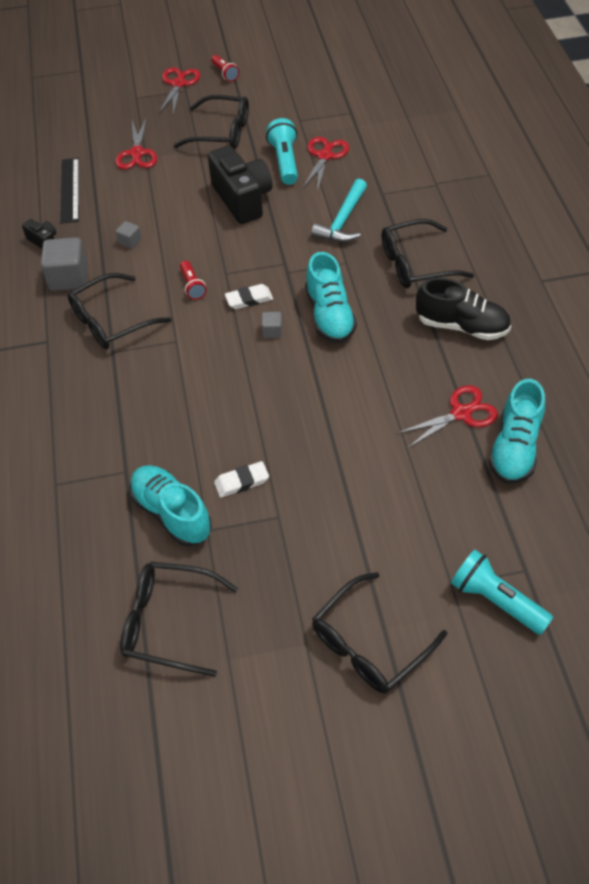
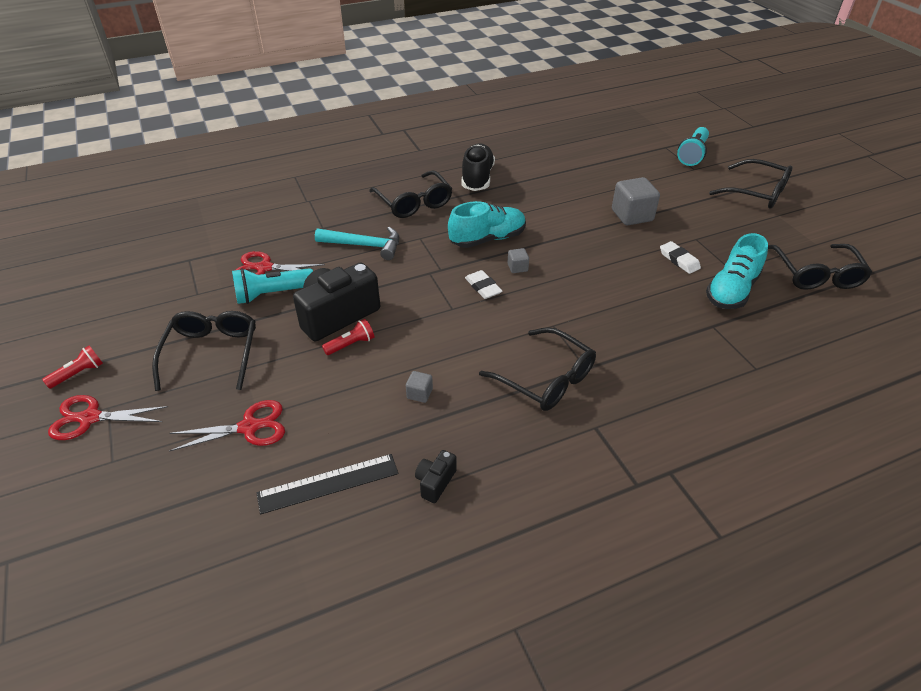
camera: 105 degrees left, 10 degrees down
grey cube [41,237,88,291] -> grey cube moved to [612,177,660,226]
red flashlight [180,261,207,300] -> red flashlight moved to [322,319,374,355]
red scissors [396,385,498,448] -> none
turquoise shoe [488,379,545,484] -> none

